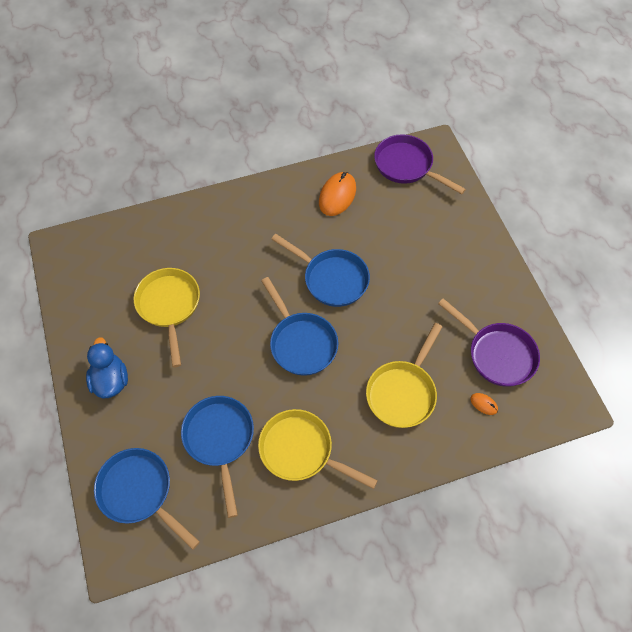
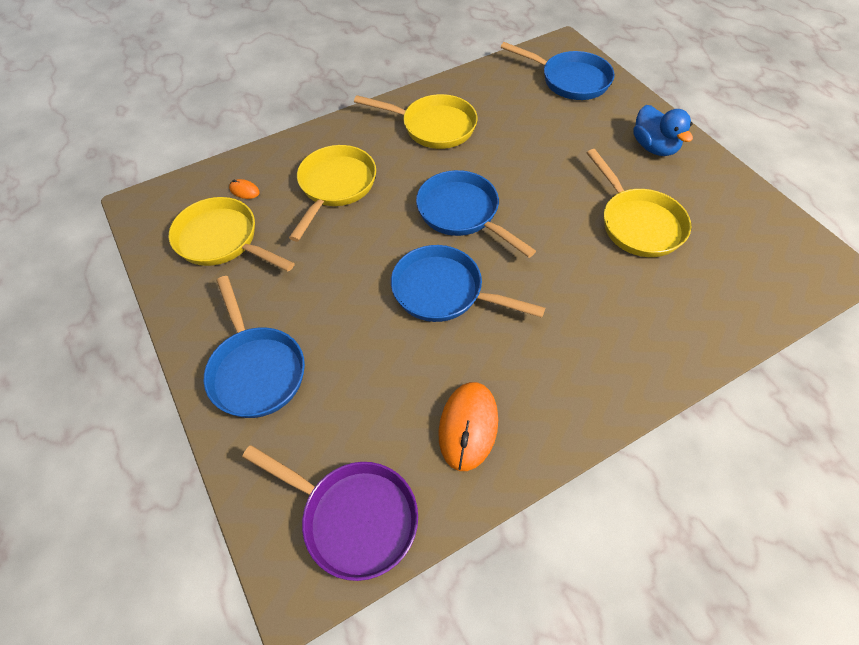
camera: 170 degrees right, 5 degrees down
blue pan [181,396,254,518] -> blue pan moved to [204,276,305,418]
purple pan [438,298,540,387] -> yellow pan [169,197,295,272]

